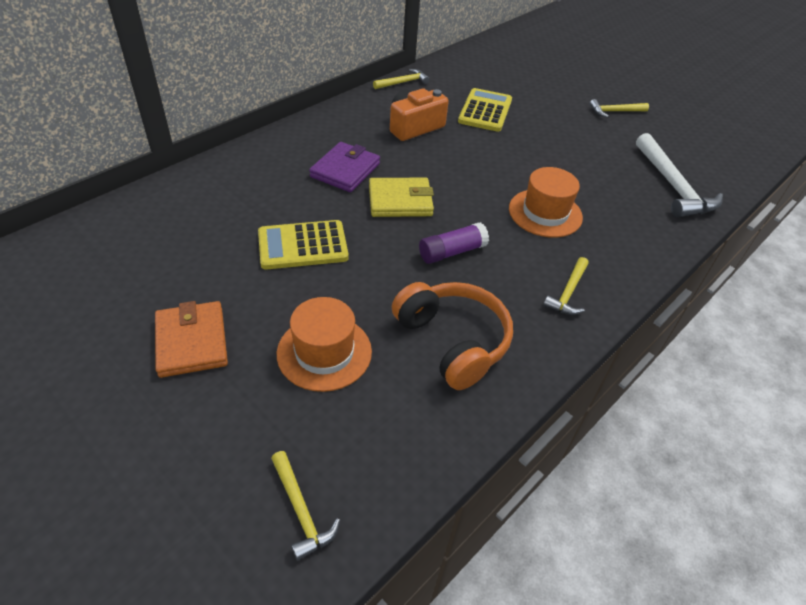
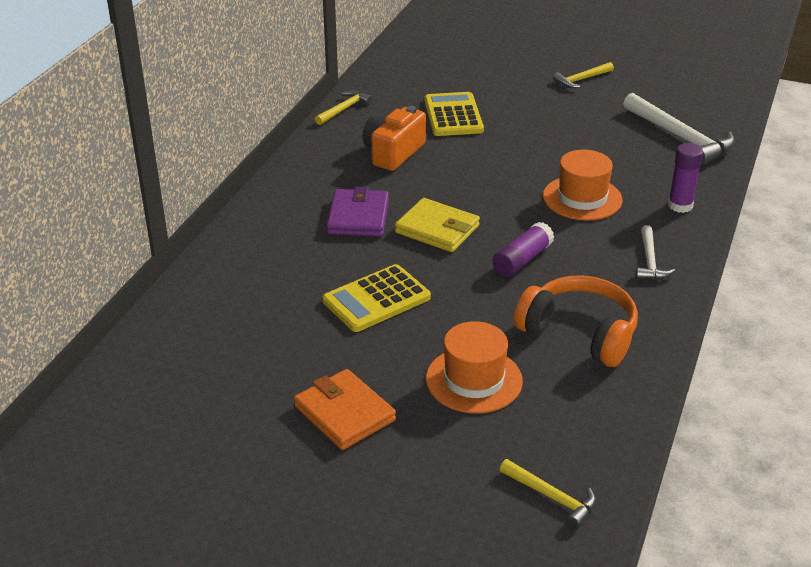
camera: 20 degrees left, 10 degrees down
yellow wallet [369,178,434,217] -> yellow wallet turned 60 degrees clockwise [395,198,480,252]
yellow hammer [543,257,589,315] -> white hammer [636,225,675,280]
none -> purple glue stick [668,143,703,213]

